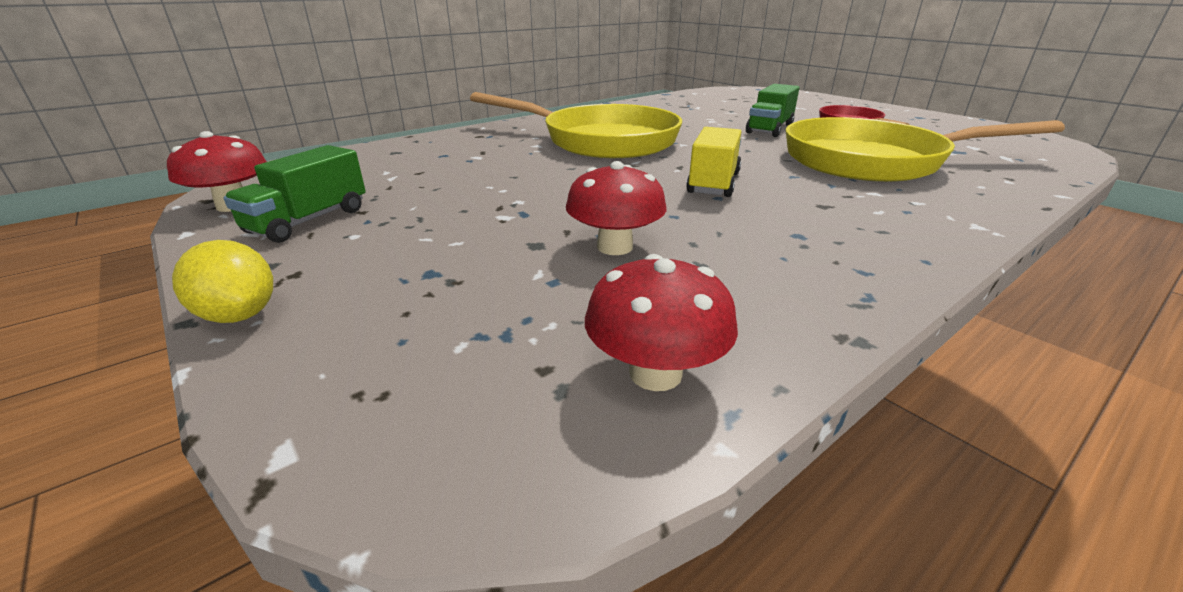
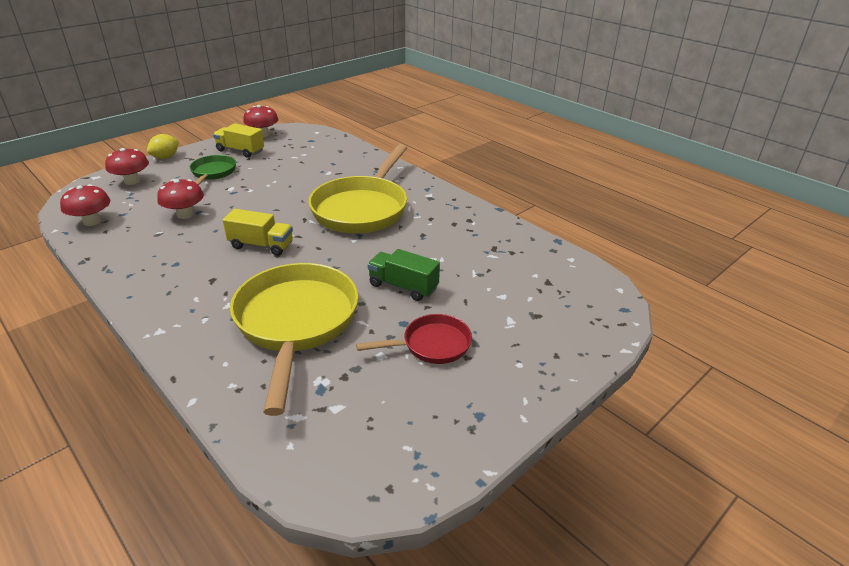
camera: 85 degrees right, 5 degrees up
green truck [223,145,366,243] -> yellow truck [213,123,264,158]
none -> red mushroom [105,148,149,185]
none -> green pan [190,155,236,185]

